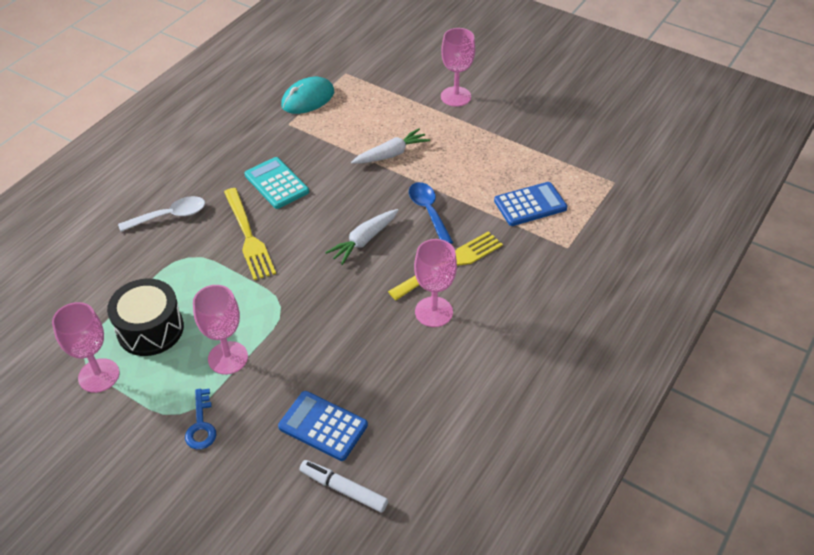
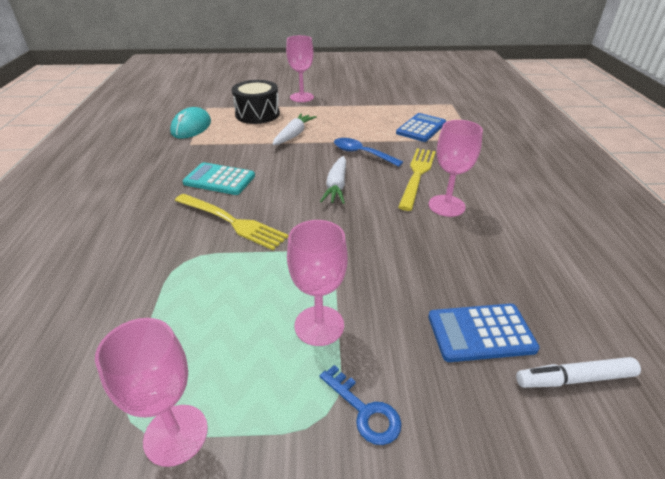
camera: 35 degrees left, 10 degrees down
black drum [107,278,184,356] -> black drum moved to [232,80,280,124]
white spoon [118,196,205,232] -> none

